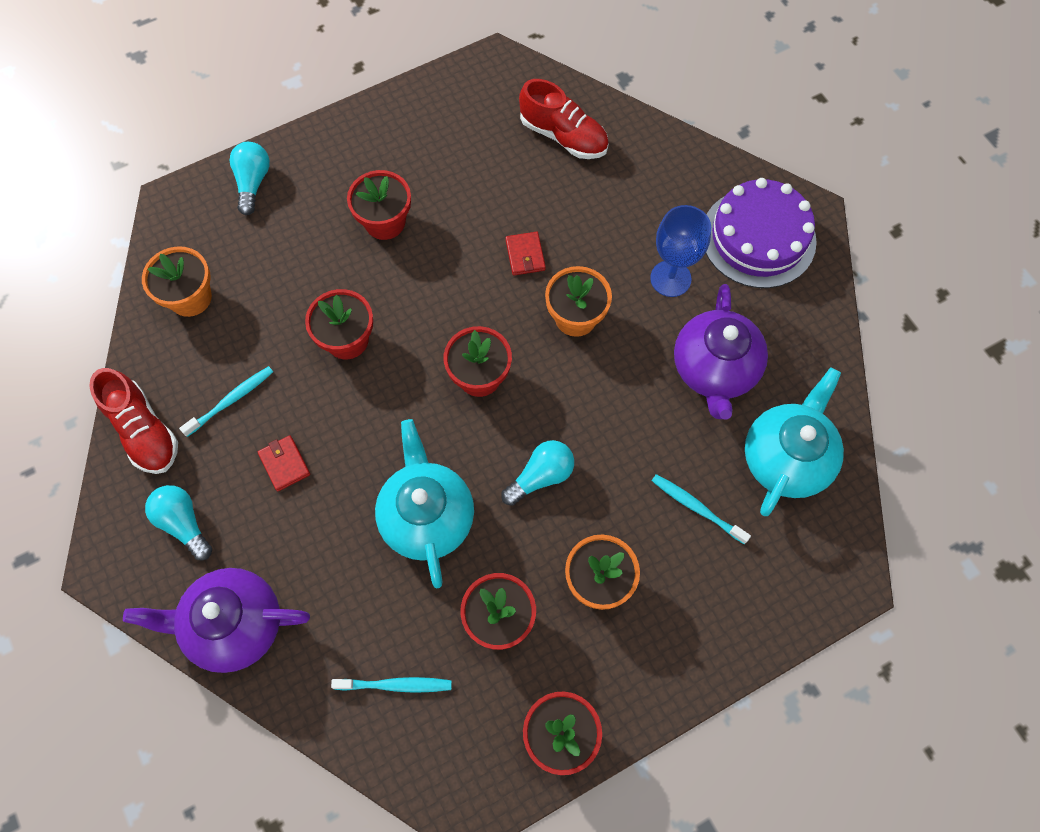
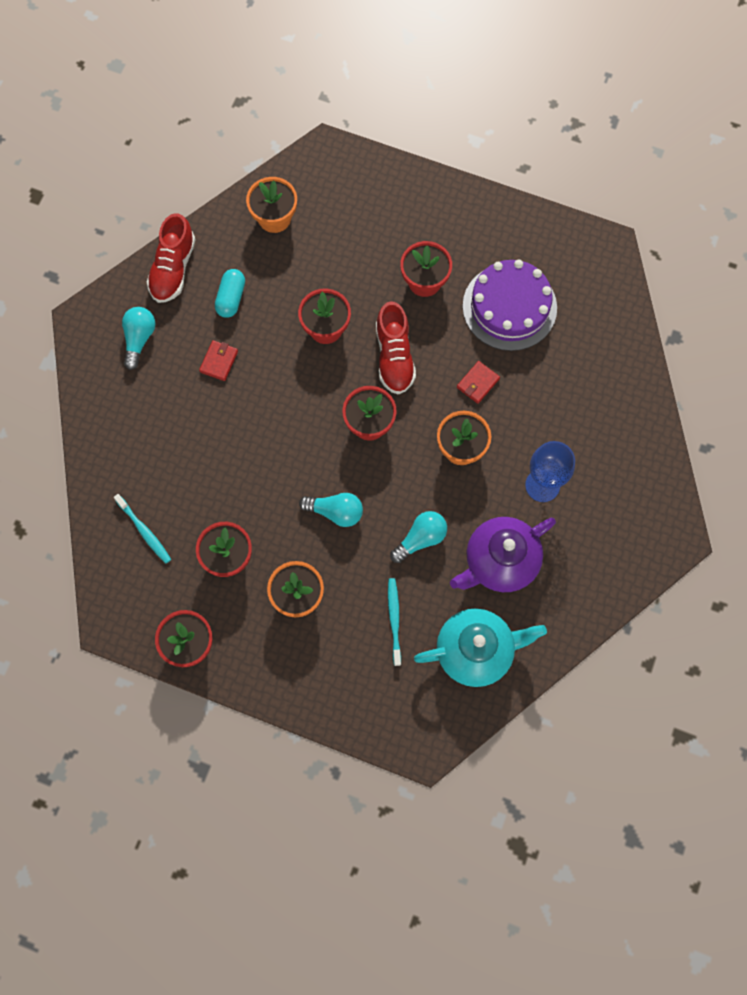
camera: 50 degrees right, 5 degrees up
purple teapot [123,568,310,673] -> none
turquoise toothbrush [179,366,273,437] -> turquoise capsule [215,269,245,318]
turquoise light bulb [230,142,270,215] -> turquoise light bulb moved to [390,511,447,563]
turquoise teapot [375,419,474,588] -> none
red shoe [519,79,609,159] -> red shoe moved to [376,301,416,395]
purple cake [706,178,817,288] -> purple cake moved to [463,259,557,351]

